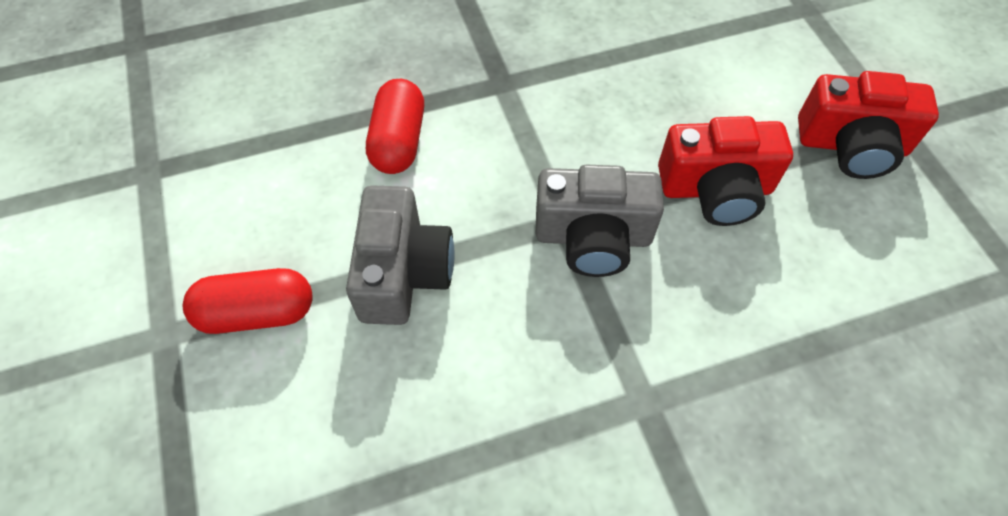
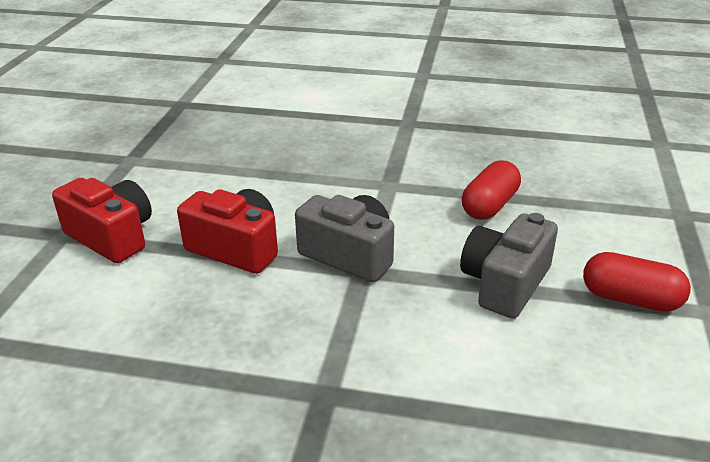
camera: 150 degrees left, 25 degrees down
red capsule [366,79,424,174] -> red capsule moved to [462,160,521,220]

